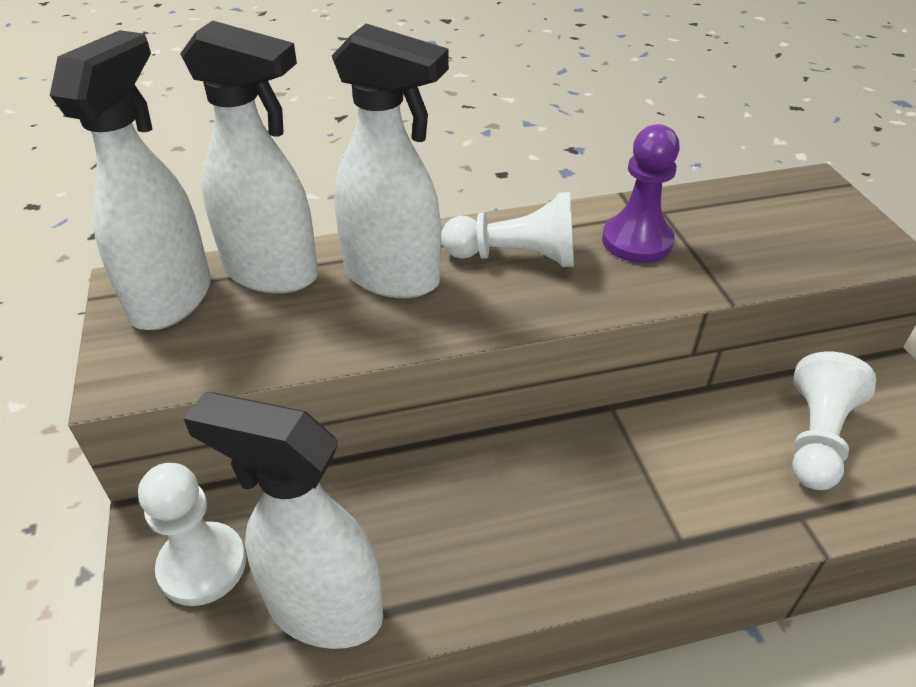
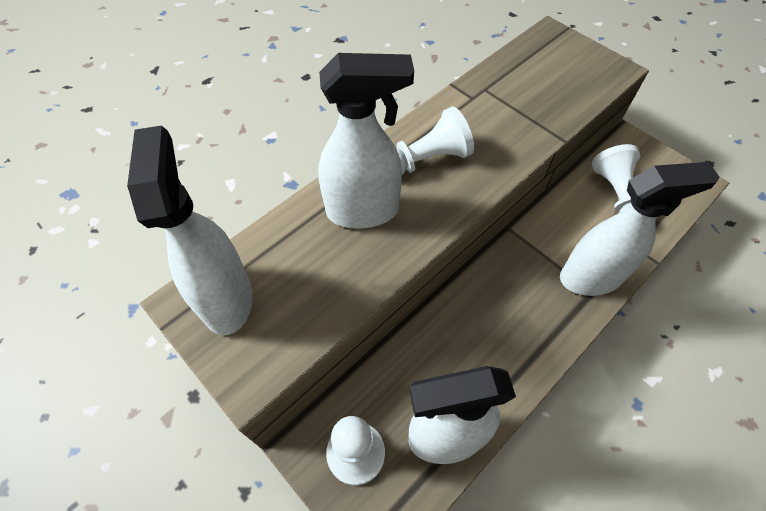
camera: 30 degrees left, 15 degrees up
white spray bottle [180,20,318,293] -> white spray bottle moved to [560,162,720,296]
purple pawn [602,124,680,263] -> none

